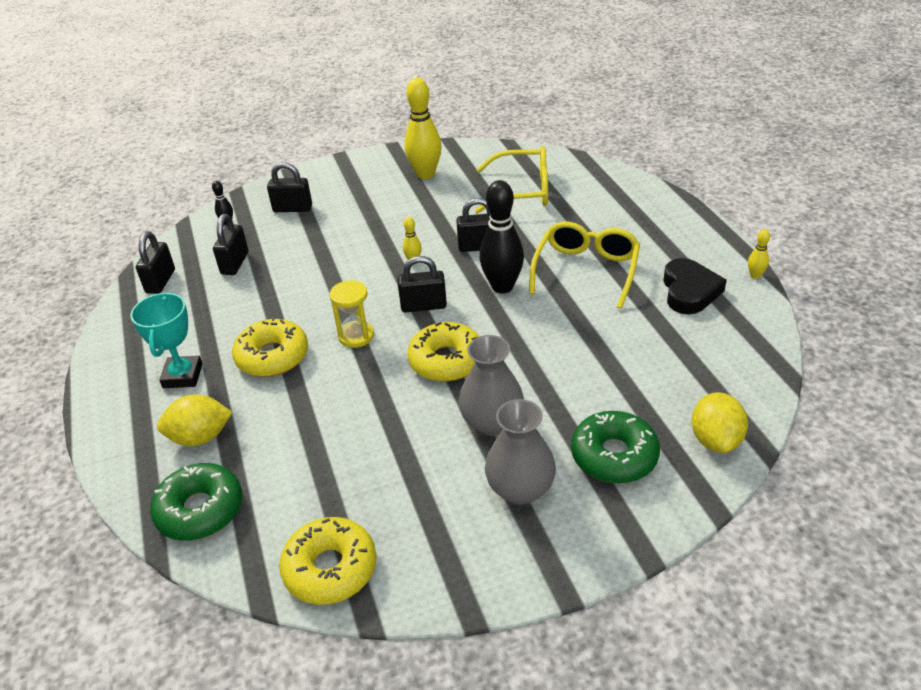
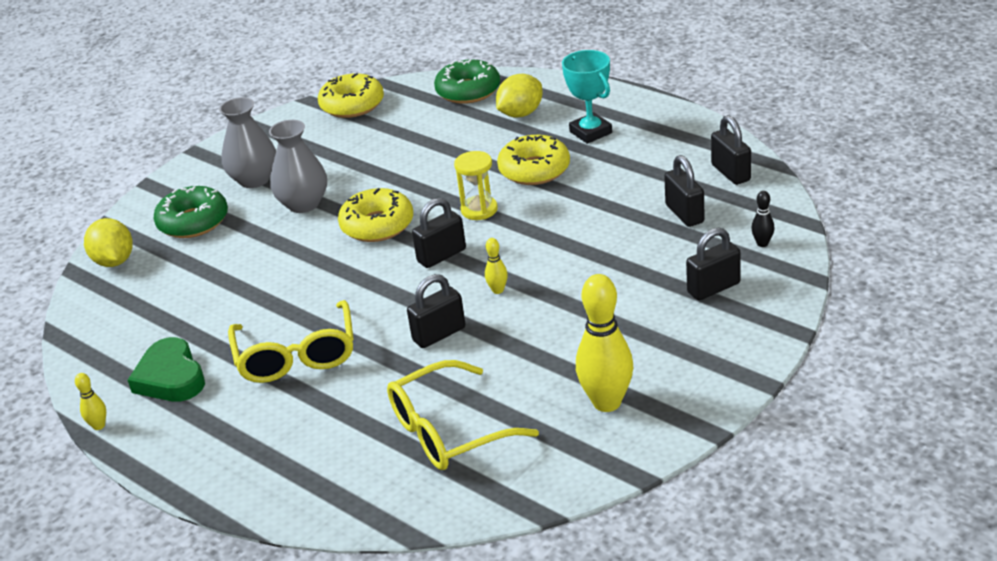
camera: 150 degrees right, 5 degrees down
black bowling pin [480,180,524,293] -> none
black heart [663,258,727,314] -> green heart [128,337,205,402]

